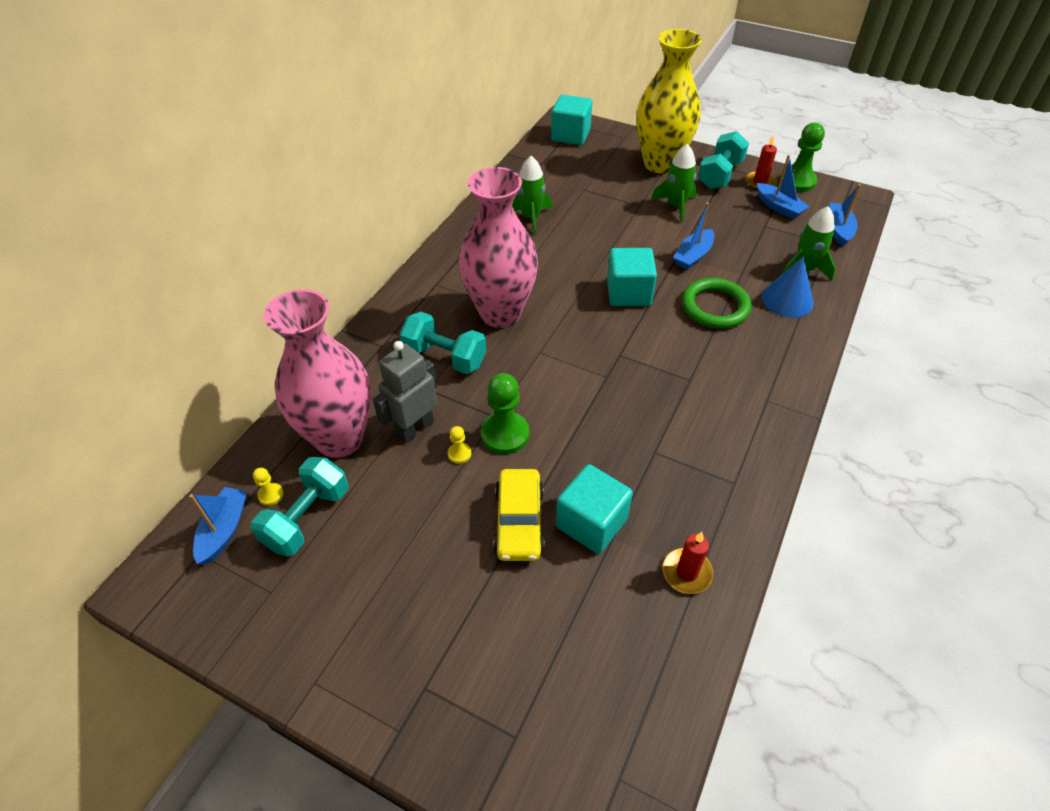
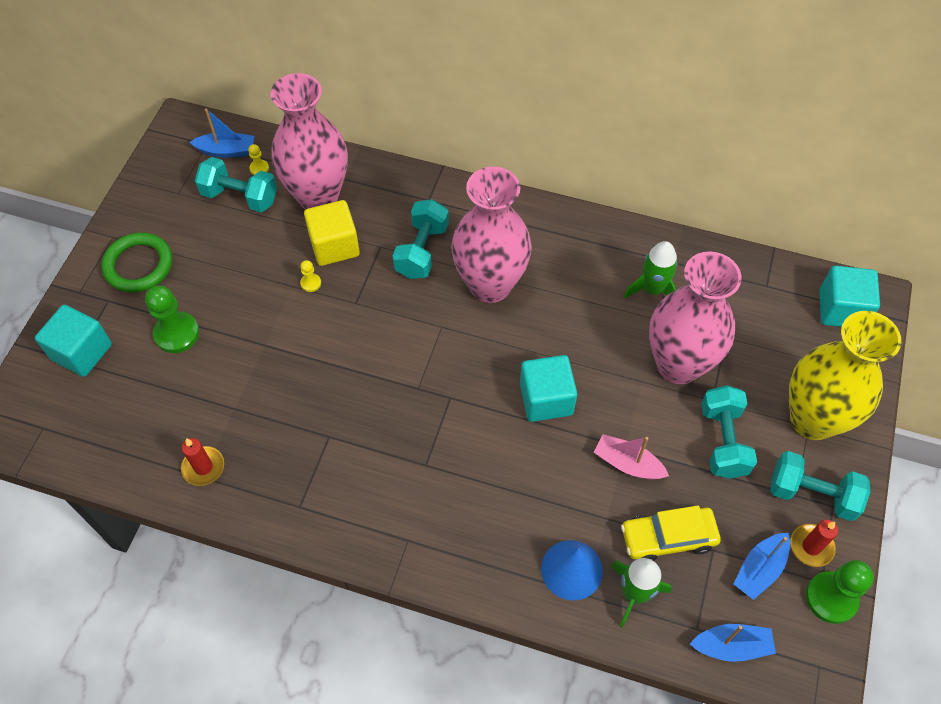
camera: 80 degrees right, 10 degrees up
grey robot [373,341,437,444] -> yellow cube [304,200,360,266]
green pawn [481,373,529,454] -> green pawn moved to [145,285,199,353]
yellow car [493,469,545,561] -> yellow car moved to [621,506,721,561]
turquoise cube [556,464,633,554] -> turquoise cube moved to [35,305,112,377]
green rocket [651,144,697,222] -> turquoise dumbbell [701,385,757,479]
blue boat [673,202,714,270] -> pink boat [594,434,669,480]
green ring [682,278,751,329] -> green ring moved to [101,232,172,293]
none -> pink vase [649,251,742,384]

